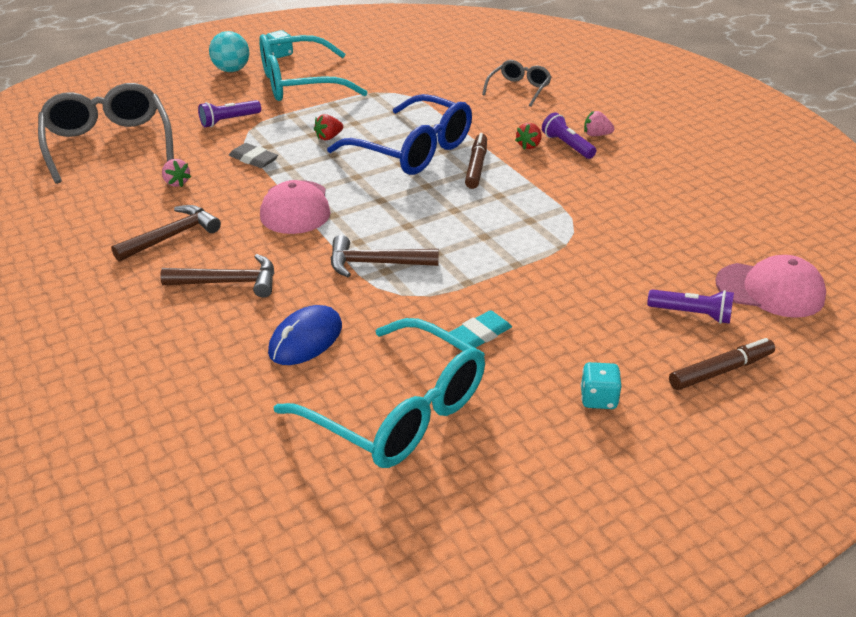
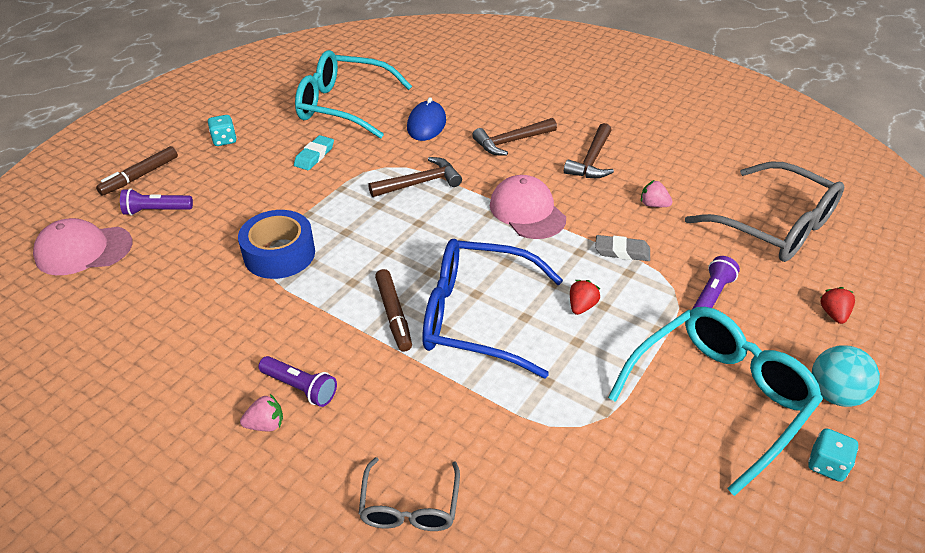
camera: 155 degrees right, 5 degrees up
red strawberry [515,123,542,150] -> red strawberry moved to [820,287,855,324]
none -> blue tape [238,210,315,279]

